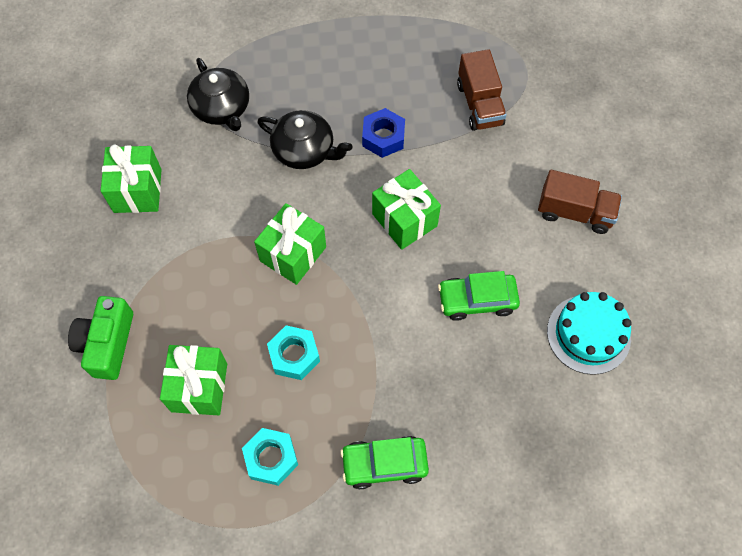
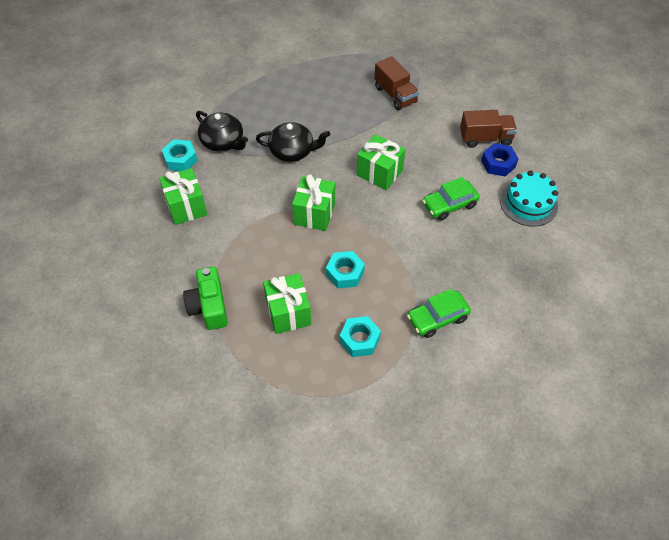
camera: 20 degrees left, 10 degrees down
blue nut [362,108,405,158] -> blue nut moved to [481,143,519,177]
none -> turquoise nut [162,139,198,171]

